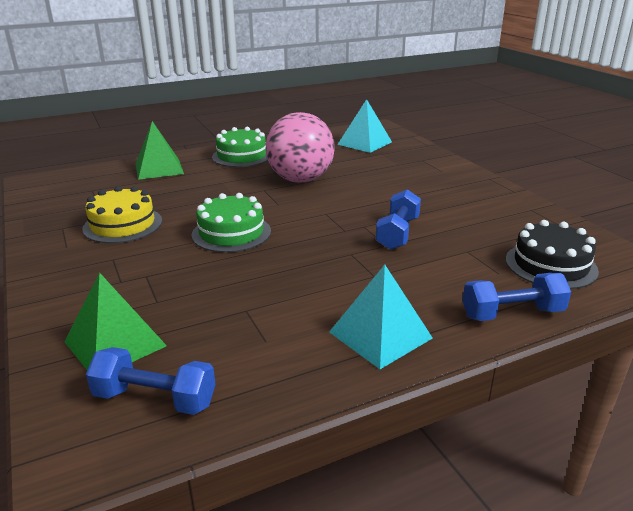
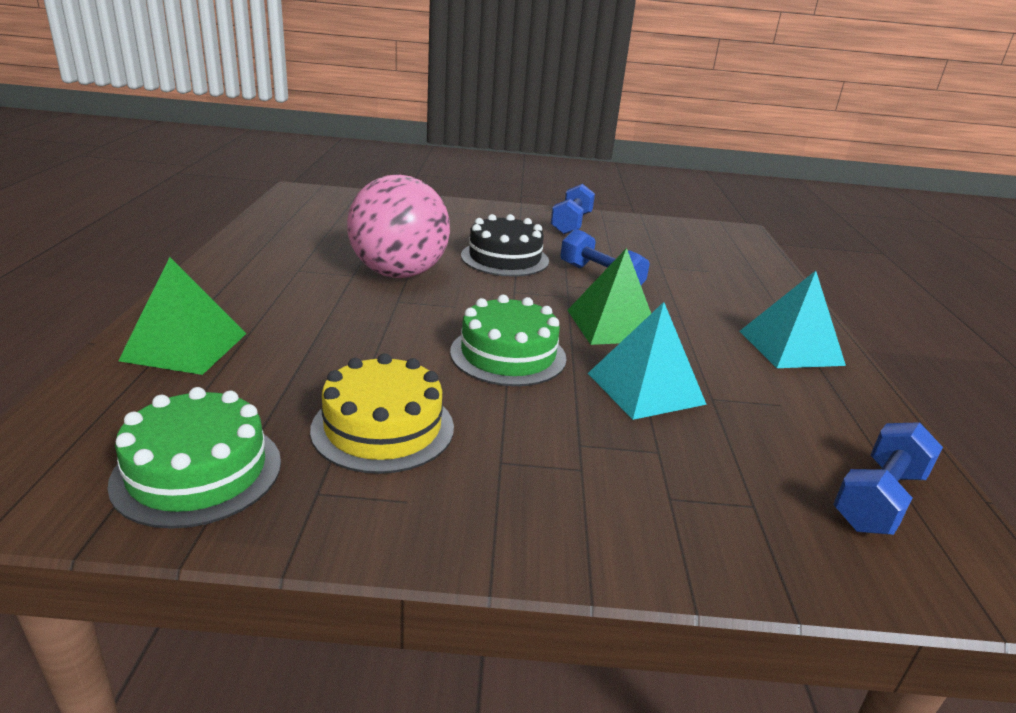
camera: 65 degrees left, 0 degrees up
green pyramid [64,272,167,370] -> green pyramid moved to [567,248,651,345]
green cake [212,127,268,167] -> green cake moved to [107,387,281,529]
turquoise pyramid [337,99,392,153] -> turquoise pyramid moved to [588,302,707,420]
blue dumbbell [463,273,571,321] -> blue dumbbell moved to [551,184,595,234]
black cake [506,220,599,289] -> black cake moved to [461,214,549,277]

